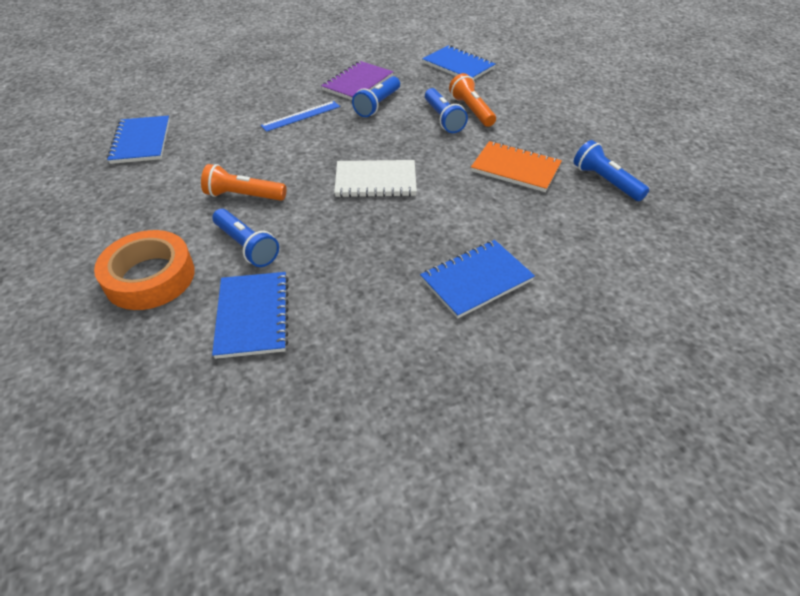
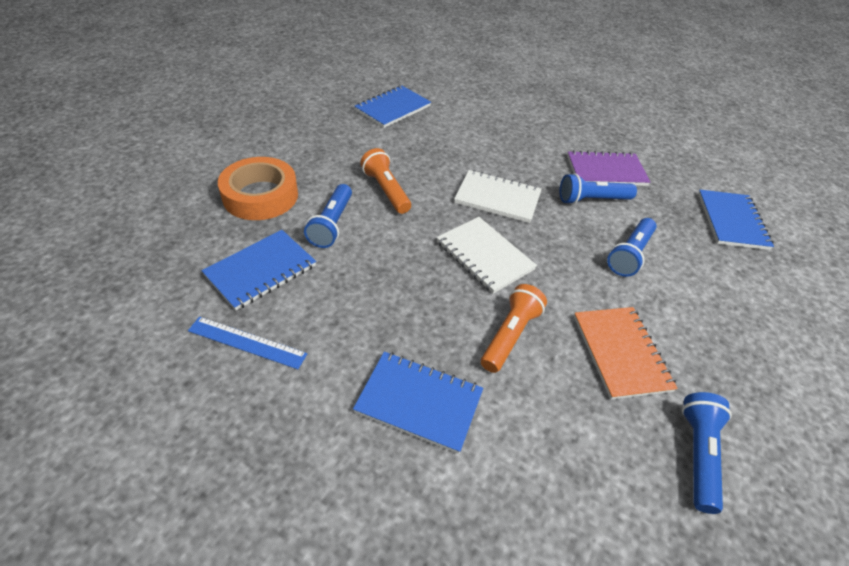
camera: 50 degrees right, 0 degrees up
blue ruler [261,101,340,132] -> blue ruler moved to [188,317,308,369]
orange flashlight [449,73,496,127] -> orange flashlight moved to [481,284,547,373]
none -> white notebook [454,170,542,223]

